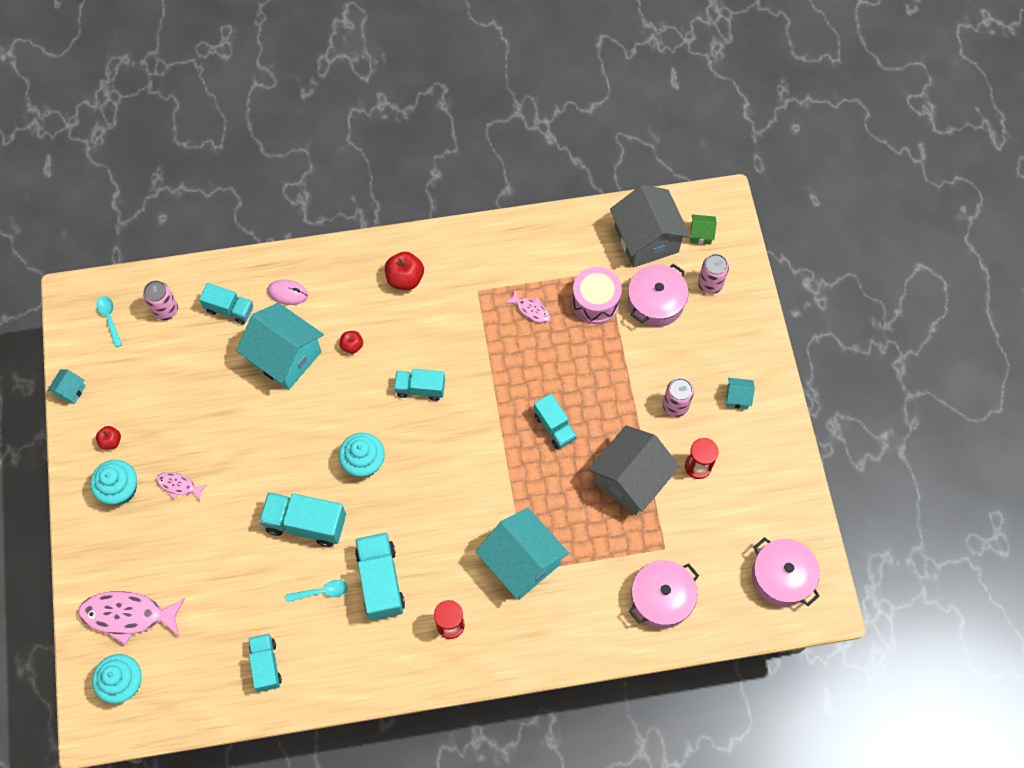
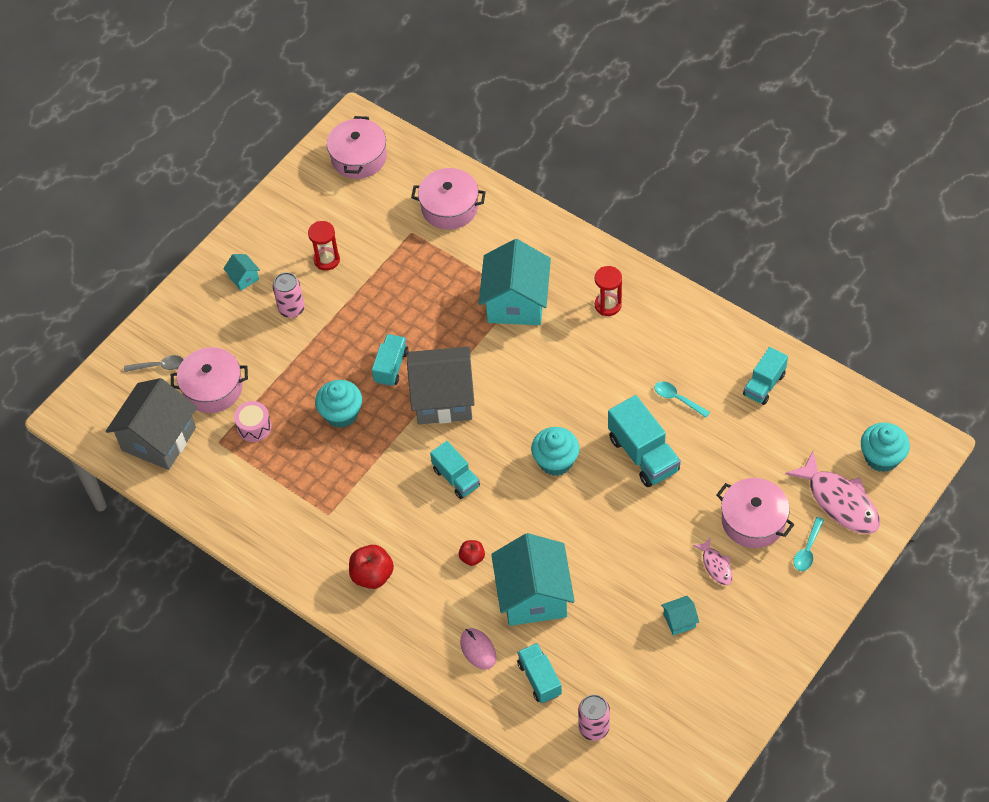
camera: 130 degrees left, 10 degrees down
turquoise house [47,369,86,404] -> turquoise house moved to [661,596,699,636]
turquoise cupcake [90,460,137,505] -> turquoise cupcake moved to [315,380,362,428]
turquoise spoon [96,296,122,348] -> turquoise spoon moved to [794,517,824,571]
red apple [96,426,121,450] -> none
turquoise truck [355,533,405,620] -> none
pink fish [505,290,551,323] -> none
pink drum [572,267,622,324] -> pink drum [234,401,272,442], size x0.66
grey house [588,425,680,515] -> grey house moved to [407,347,475,424]
green house [690,214,717,245] -> none
pink can [698,254,729,294] -> grey spoon [124,355,184,372]
none -> pink pot [717,478,794,548]

